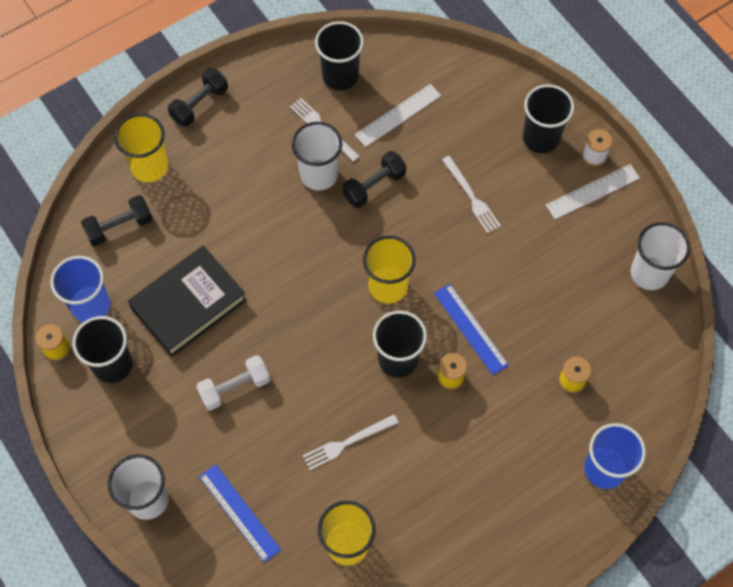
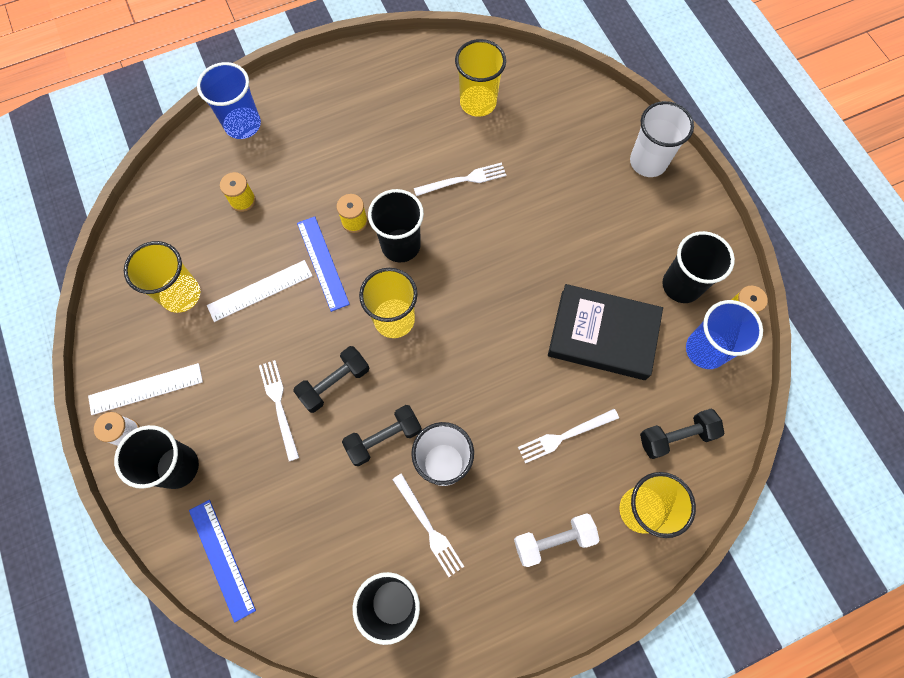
camera: 170 degrees left, 5 degrees up
black book [128,246,247,357] -> black book turned 45 degrees clockwise [548,284,663,380]
black dumbbell [168,68,228,127] -> black dumbbell moved to [293,346,369,413]
white dumbbell [196,355,270,411] -> white dumbbell moved to [514,513,600,567]
blue ruler [199,464,281,563] -> blue ruler moved to [189,500,256,622]
white ruler [355,84,441,147] -> white ruler moved to [207,260,313,322]
white cup [631,222,690,290] -> none
none -> yellow cup [124,241,200,313]
none -> white fork [518,409,619,464]

